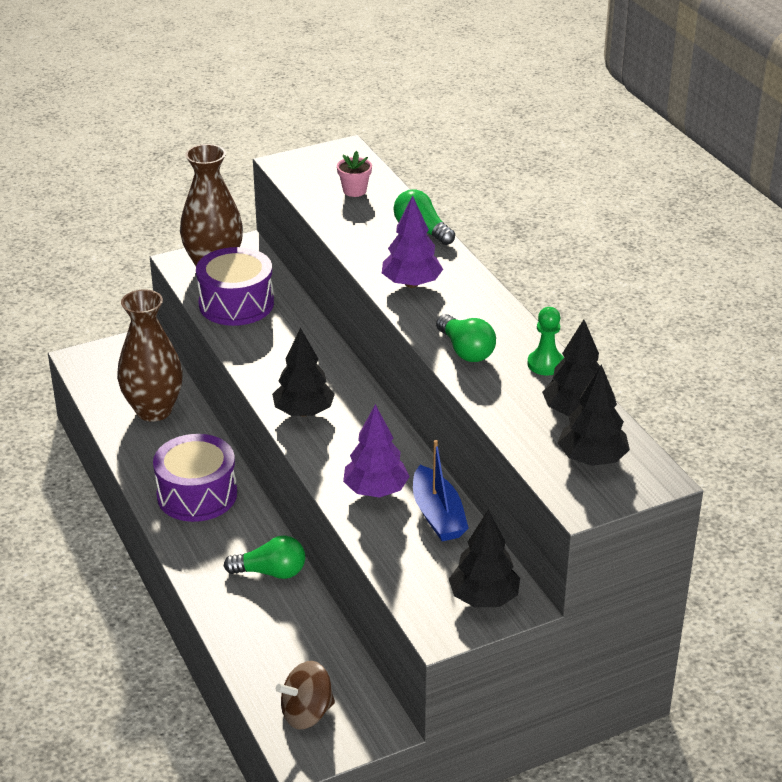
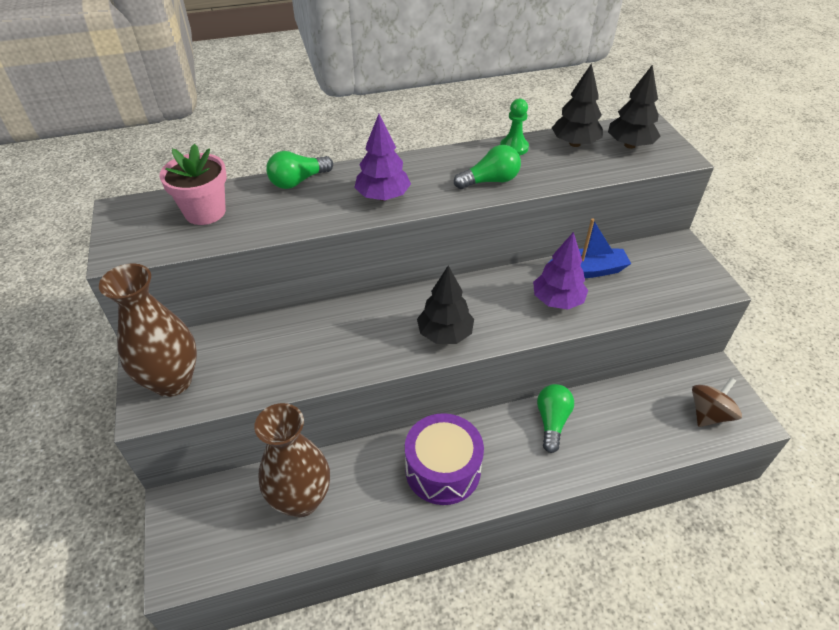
camera: 80 degrees left, 10 degrees up
purple drum [196,247,274,326] -> none
brown spinning top [276,661,335,729] -> brown spinning top turned 120 degrees counterclockwise [692,377,742,427]
pink flower pot [337,151,372,197] -> pink flower pot [160,144,227,225], size x1.70
black tree [449,510,520,607] -> none

